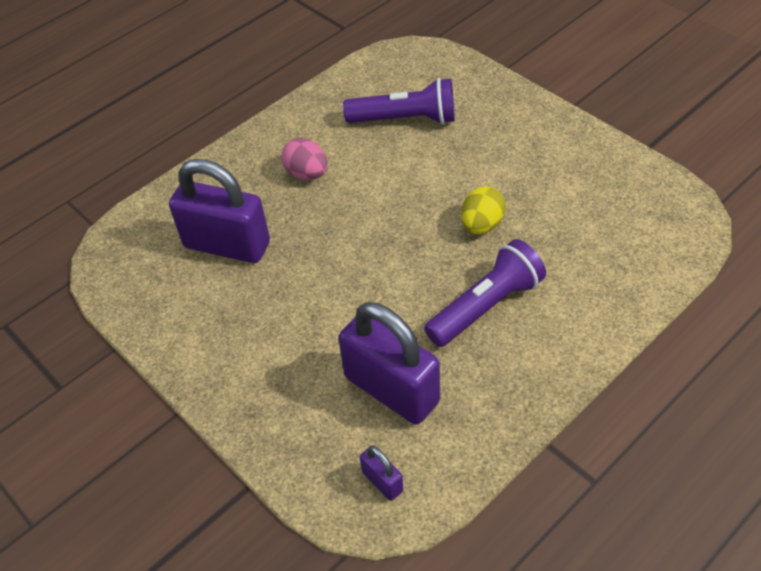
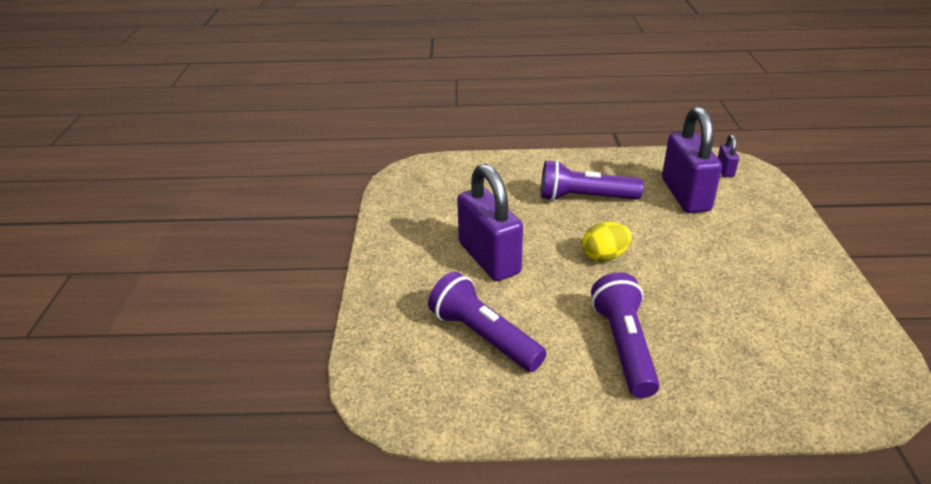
camera: 140 degrees left, 15 degrees down
purple padlock [169,159,270,263] -> purple padlock moved to [457,164,523,281]
pink egg [281,138,327,180] -> purple flashlight [591,272,660,398]
yellow egg [461,186,506,234] -> yellow egg moved to [582,222,632,262]

